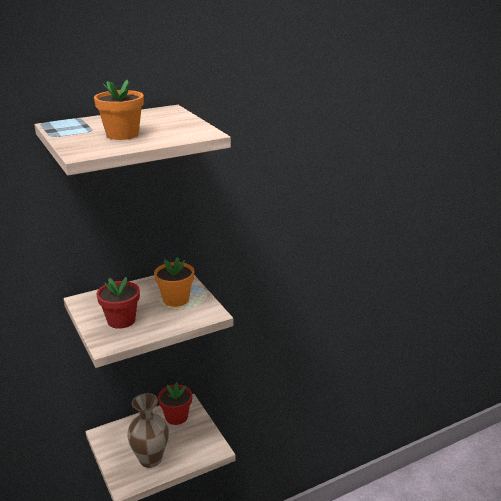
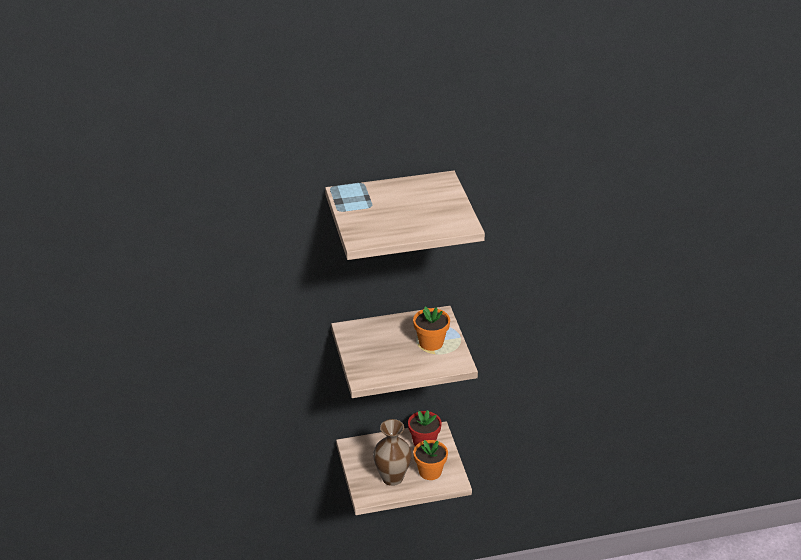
camera: 15 degrees right, 10 degrees up
orange flower pot [94,80,144,140] -> orange flower pot moved to [413,440,448,480]
red flower pot [96,277,140,329] -> none

